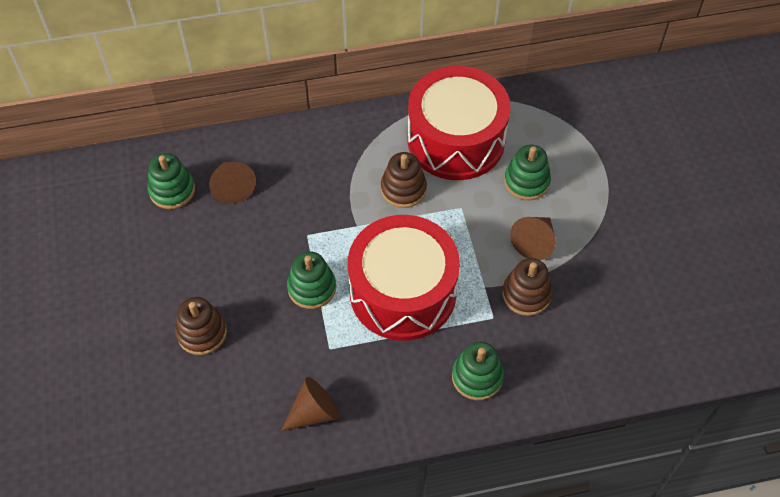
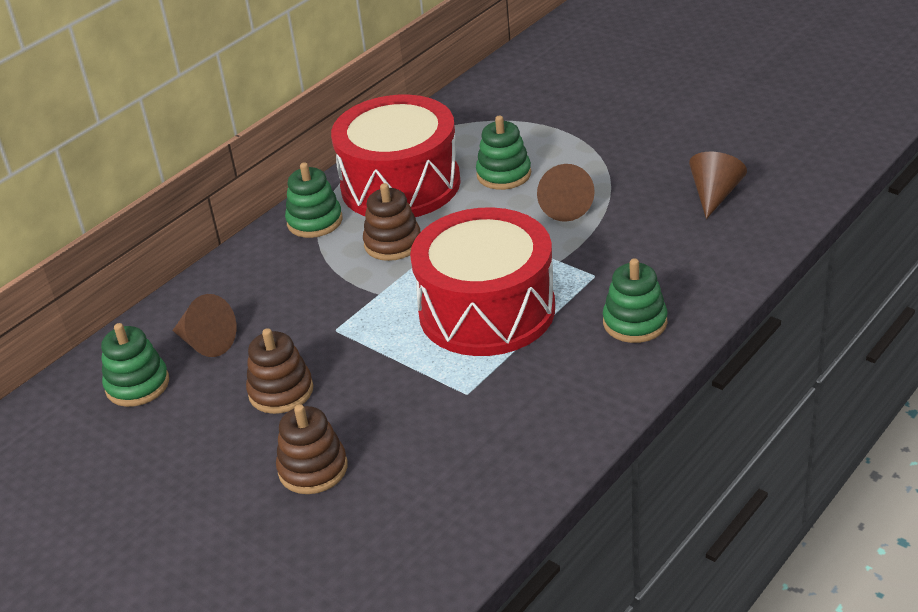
camera: 35 degrees left, 20 degrees down
brown cone [281,377,340,431] -> brown cone moved to [689,152,747,219]
green stacking toy [287,251,336,309] -> green stacking toy moved to [285,162,343,238]
brown stacking toy [502,258,552,316] -> brown stacking toy moved to [246,328,313,414]

